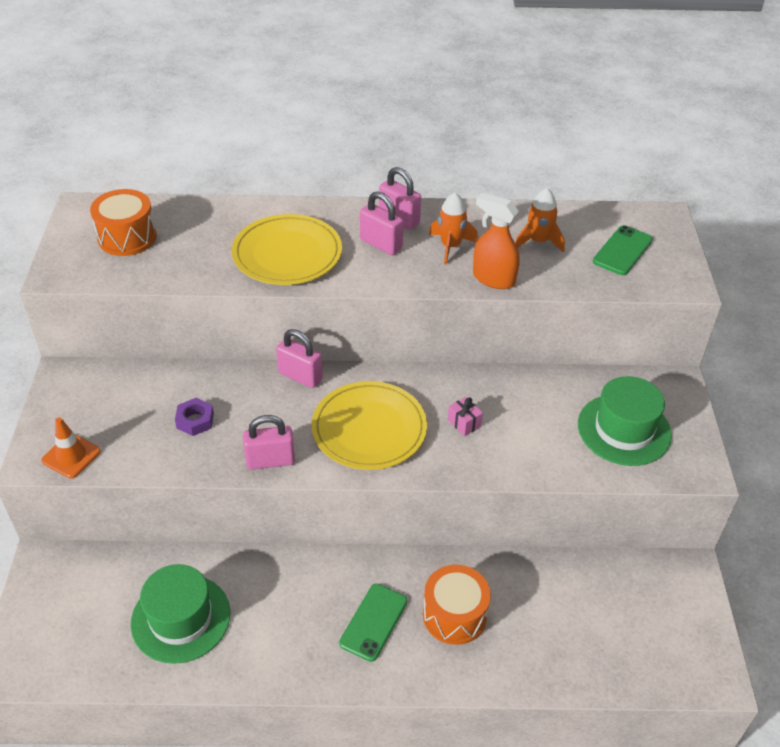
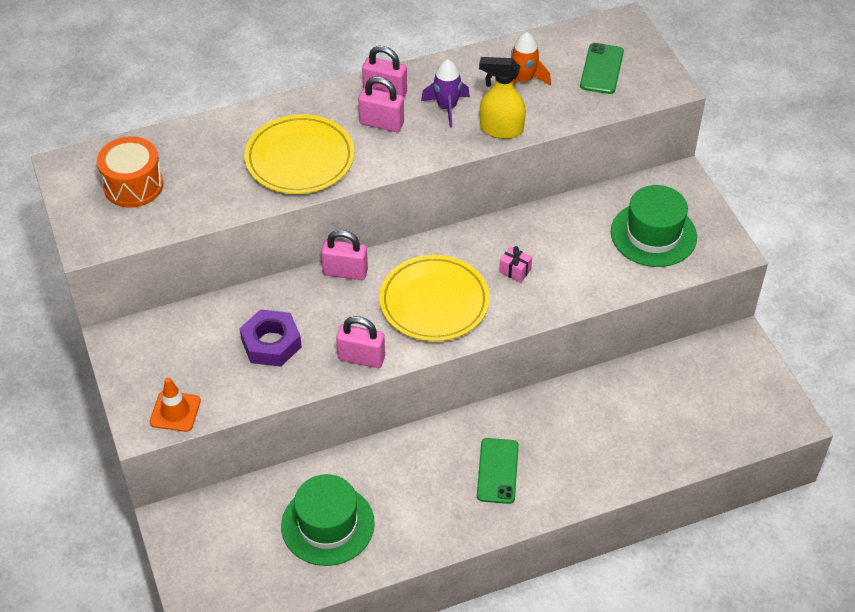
camera: 20 degrees left, 5 degrees up
purple nut [175,398,214,436] -> purple nut [240,309,302,367], size x1.56
pink padlock [243,415,295,470] -> pink padlock turned 45 degrees clockwise [336,316,385,368]
orange drum [423,565,491,645] -> none
orange rocket [429,193,478,264] -> purple rocket [421,59,470,128]
orange spray bottle [473,193,520,289] -> yellow spray bottle [479,57,526,139]

